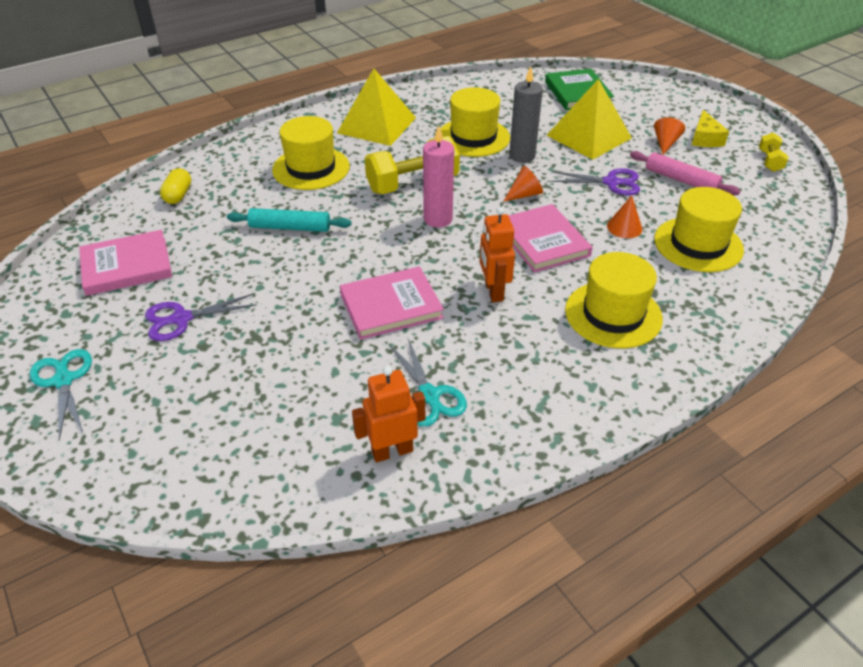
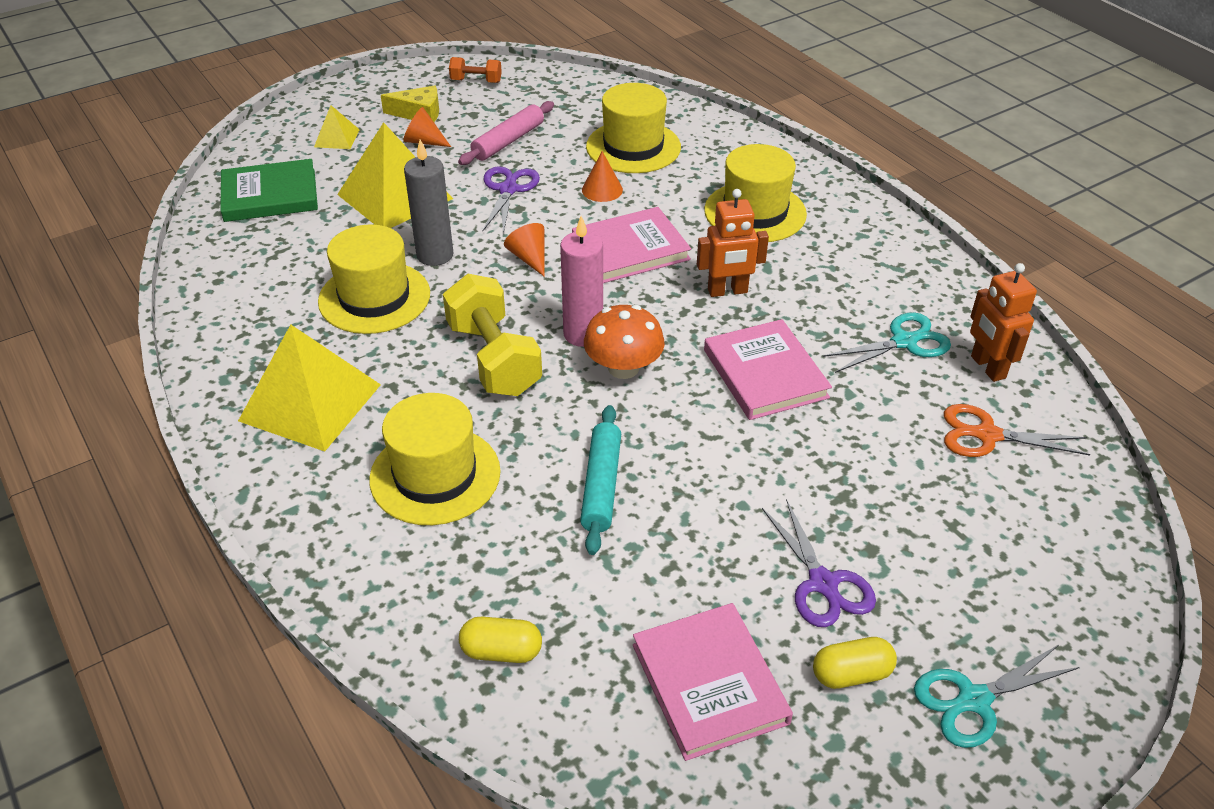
camera: 90 degrees left, 0 degrees up
yellow dumbbell [759,133,788,172] -> orange dumbbell [449,57,502,83]
none -> yellow pyramid [314,105,360,149]
none -> orange mushroom [584,305,665,379]
none -> yellow capsule [813,637,897,689]
none -> orange scissors [944,404,1090,457]

